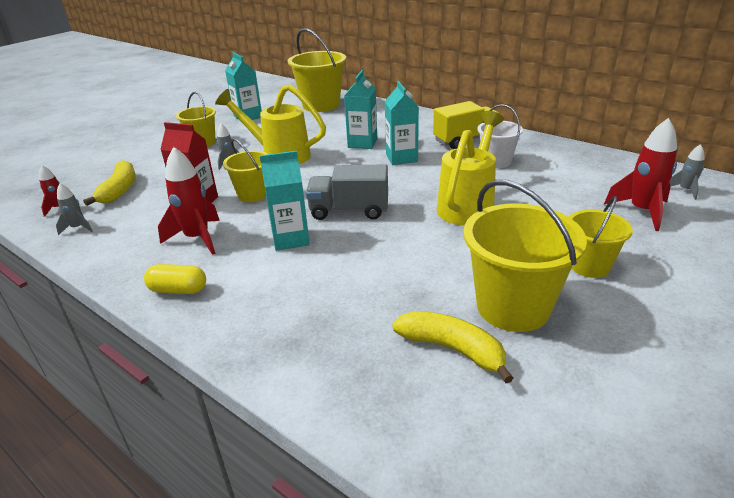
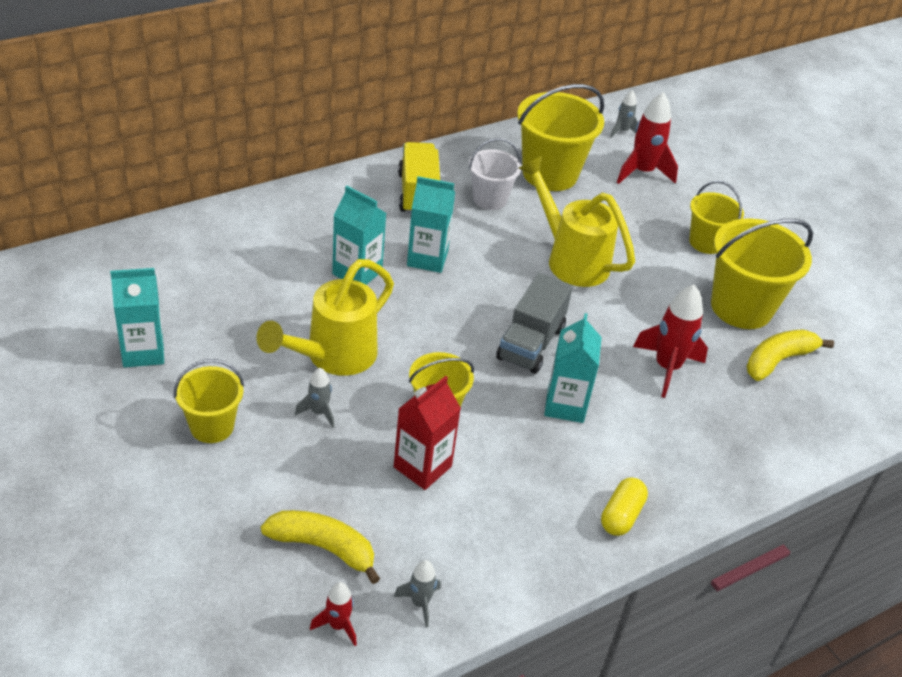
camera: 75 degrees left, 10 degrees up
red rocket [158,147,220,255] -> red rocket moved to [633,285,708,398]
yellow bucket [288,28,346,112] -> yellow bucket moved to [517,84,604,191]

